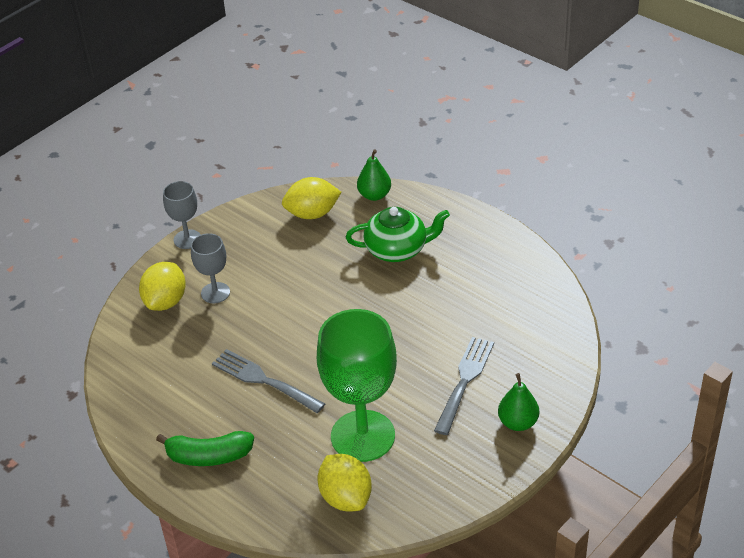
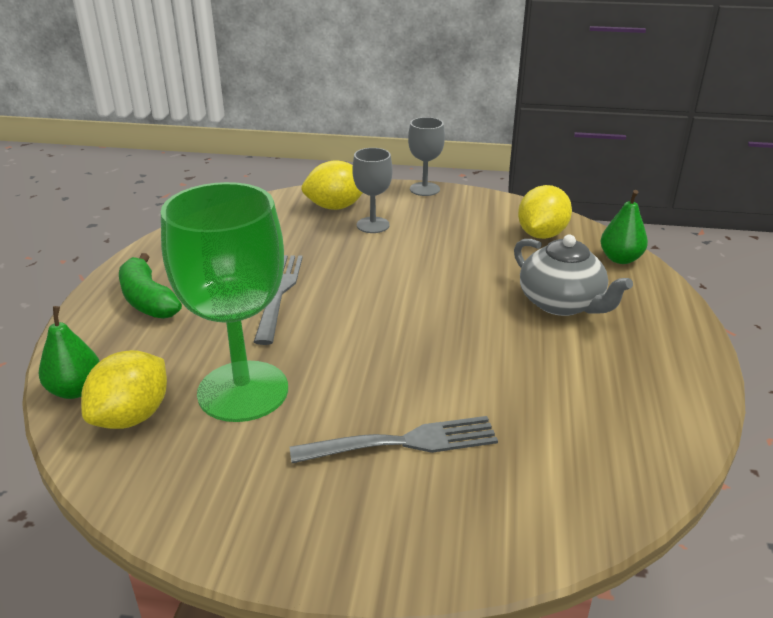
camera: 55 degrees right, 10 degrees down
yellow lemon [282,177,341,219] -> yellow lemon turned 75 degrees clockwise [518,185,572,239]
green teapot [346,207,450,262] -> grey teapot [514,235,633,316]
green pear [498,373,539,431] -> green pear moved to [39,306,100,399]

